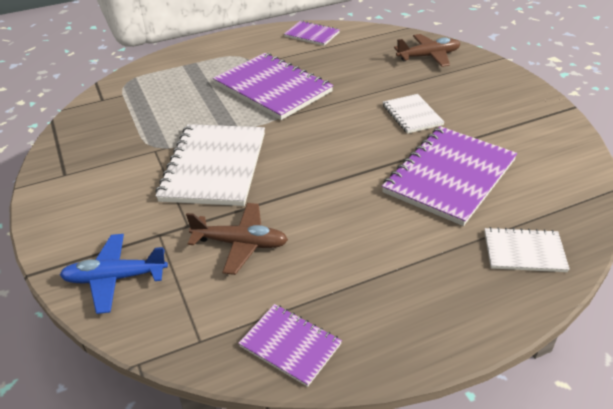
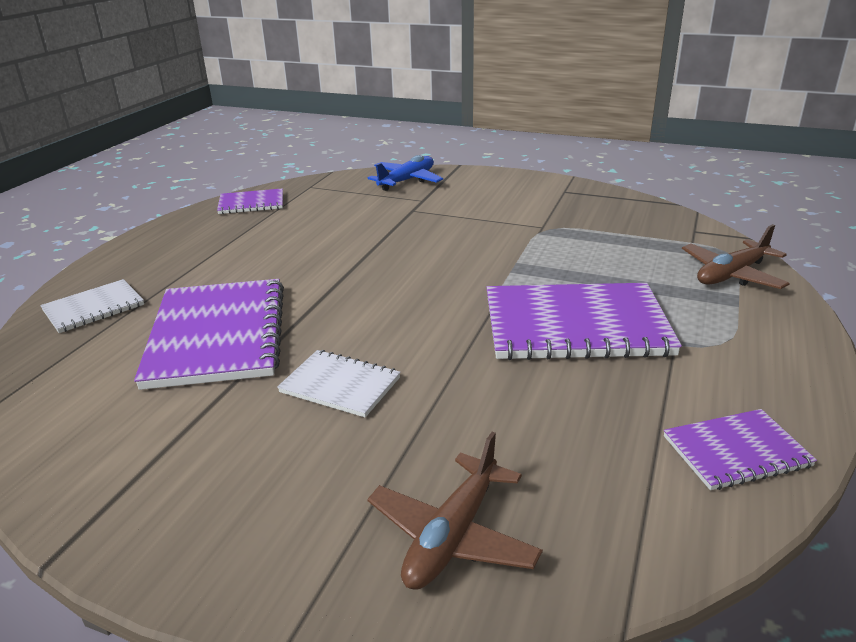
camera: 135 degrees right, 10 degrees down
white notebook [155,124,265,206] -> none
brown plane [186,203,288,275] -> brown plane moved to [682,224,790,289]

